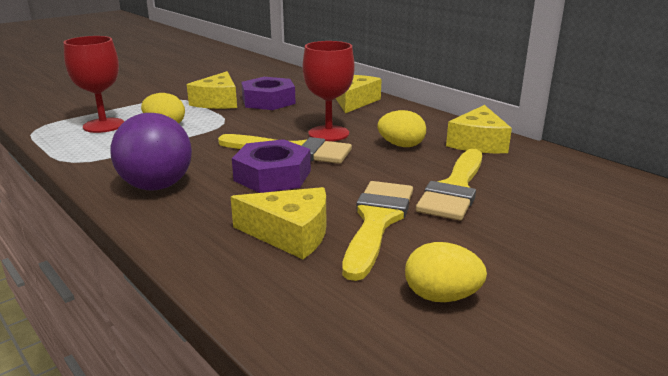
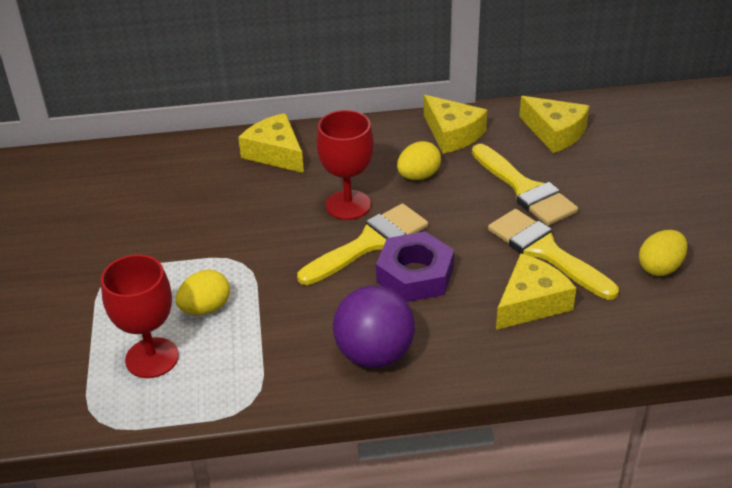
camera: 55 degrees left, 15 degrees up
yellow cheese [187,71,237,109] -> yellow cheese moved to [519,96,589,153]
purple nut [241,77,296,110] -> none

